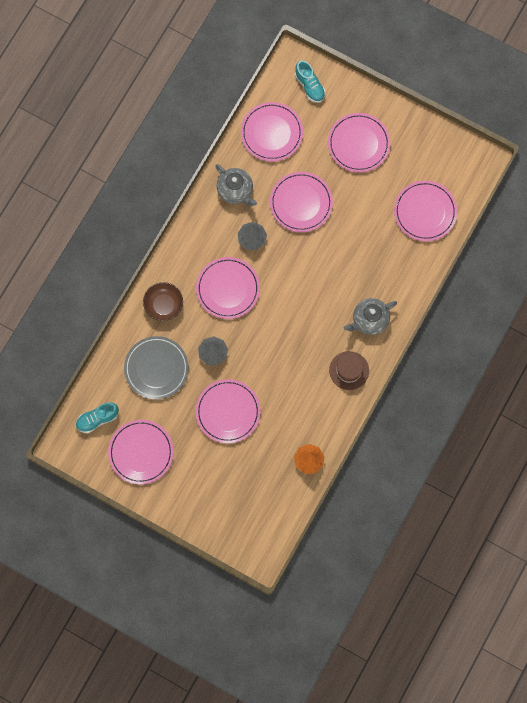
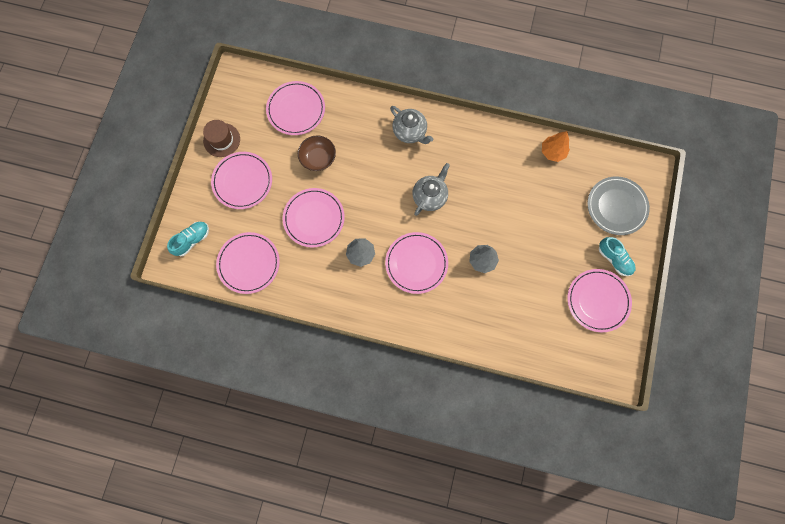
camera: 105 degrees left, 0 degrees up
turquoise shoe [76,402,119,433] -> turquoise shoe moved to [599,237,636,276]
grey plate [124,336,189,400] -> grey plate moved to [587,176,650,235]
brown bowl [143,282,183,321] -> brown bowl moved to [298,135,336,171]
pink plate [196,379,261,443] -> none
grey teapot [216,164,257,206] -> grey teapot moved to [412,163,450,216]
brown hat [329,351,369,390] -> brown hat moved to [203,120,240,157]

